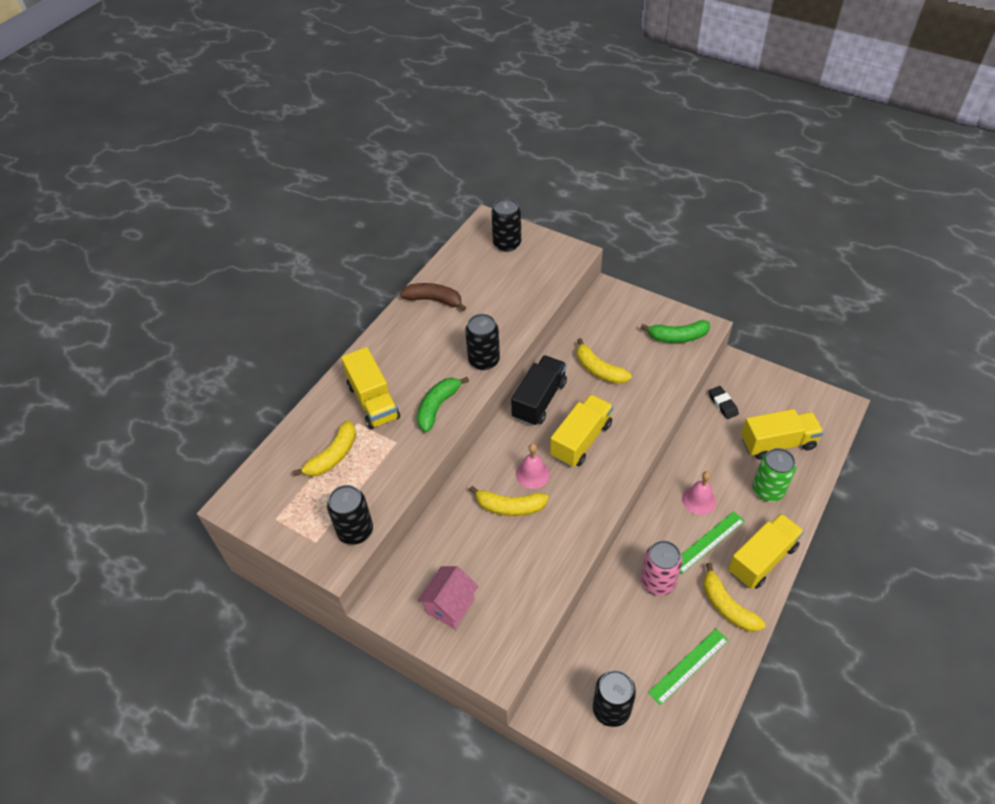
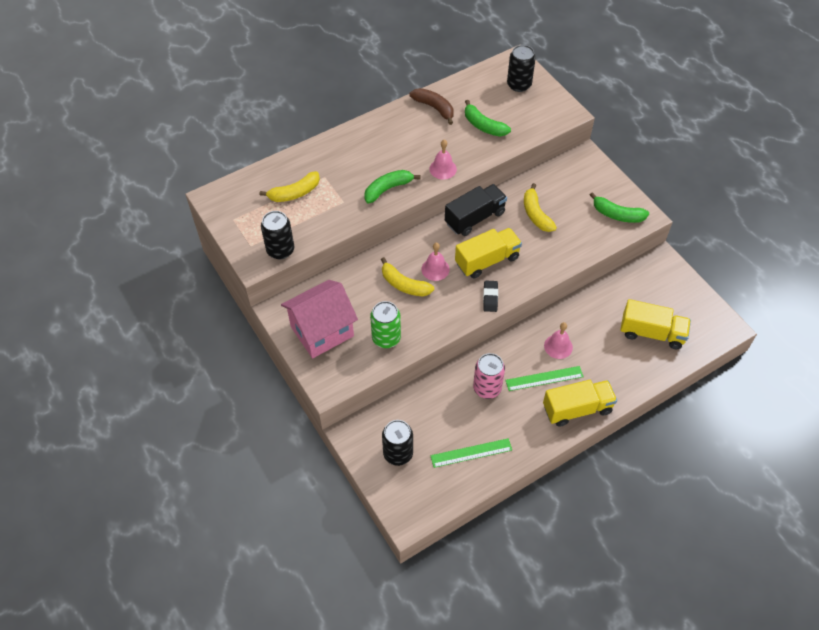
camera: 25 degrees right, 5 degrees up
yellow truck [341,347,400,429] -> none
pink house [418,566,478,629] -> pink house [281,280,358,358], size x1.65
black can [465,314,500,370] -> pink bell [429,140,457,180]
yellow banana [703,563,766,632] -> none
black eraser [709,386,739,419] -> black eraser moved to [483,281,498,312]
green can [753,448,796,502] -> green can moved to [370,301,401,348]
none -> green banana [465,100,511,137]

